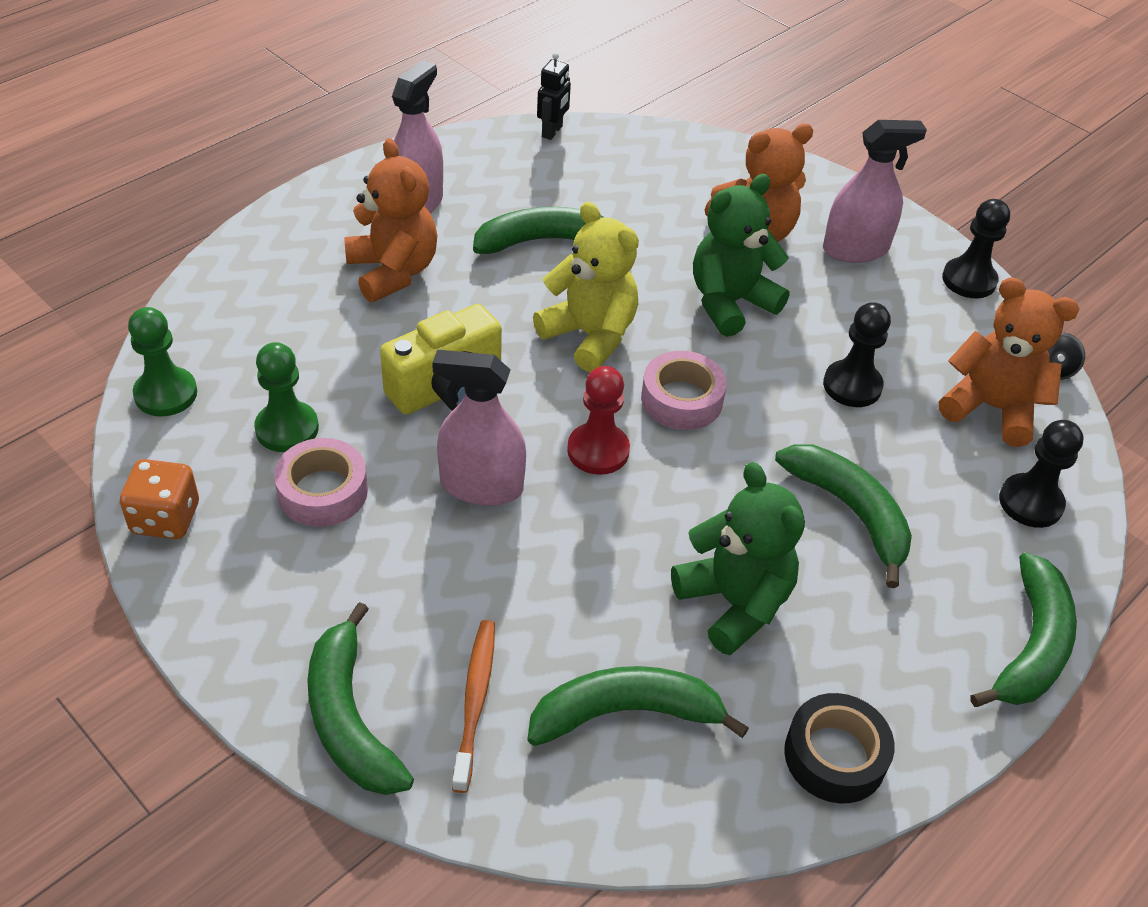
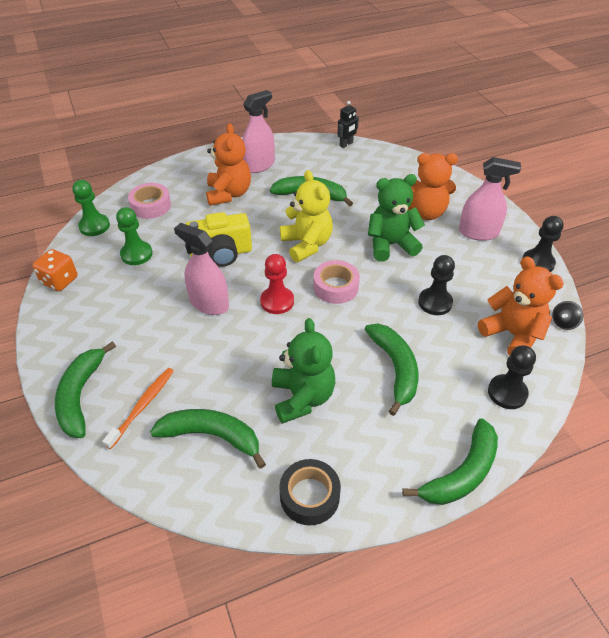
camera: 25 degrees right, 0 degrees up
pink tape [274,438,368,527] -> pink tape moved to [128,183,171,219]

